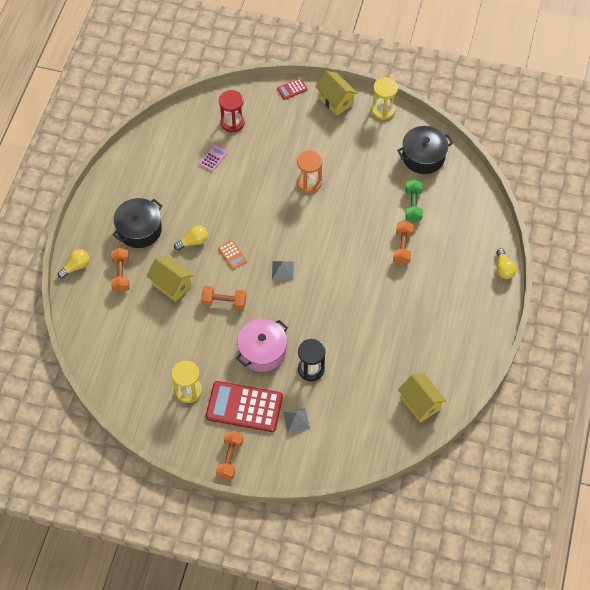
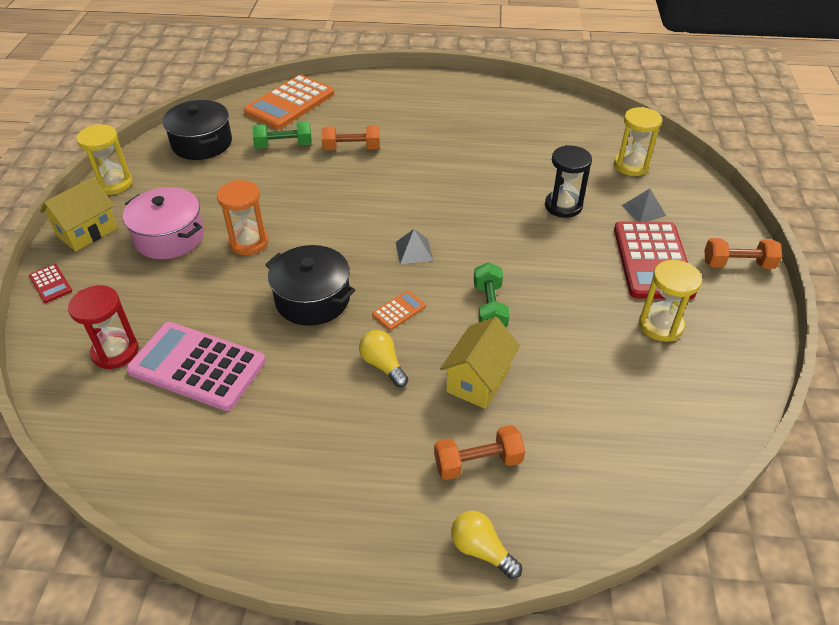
camera: 100 degrees left, 15 degrees down
black pot [113,198,162,248] -> black pot moved to [265,245,355,326]
pink calculator [199,145,228,172] -> pink calculator [126,322,266,411], size x2.30
orange dumbbell [201,286,246,310] -> green dumbbell [474,262,510,327]
pink pot [236,319,288,372] -> pink pot moved to [123,187,204,259]
yellow house [398,373,446,423] -> none
yellow light bulb [497,248,517,279] -> none
none -> orange calculator [244,75,334,129]
none -> yellow hourglass [614,107,662,176]

